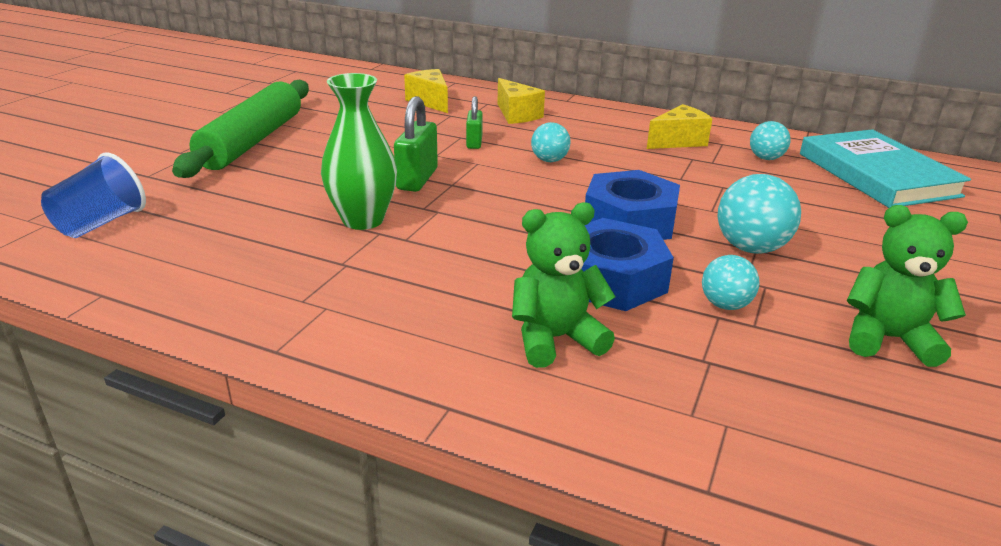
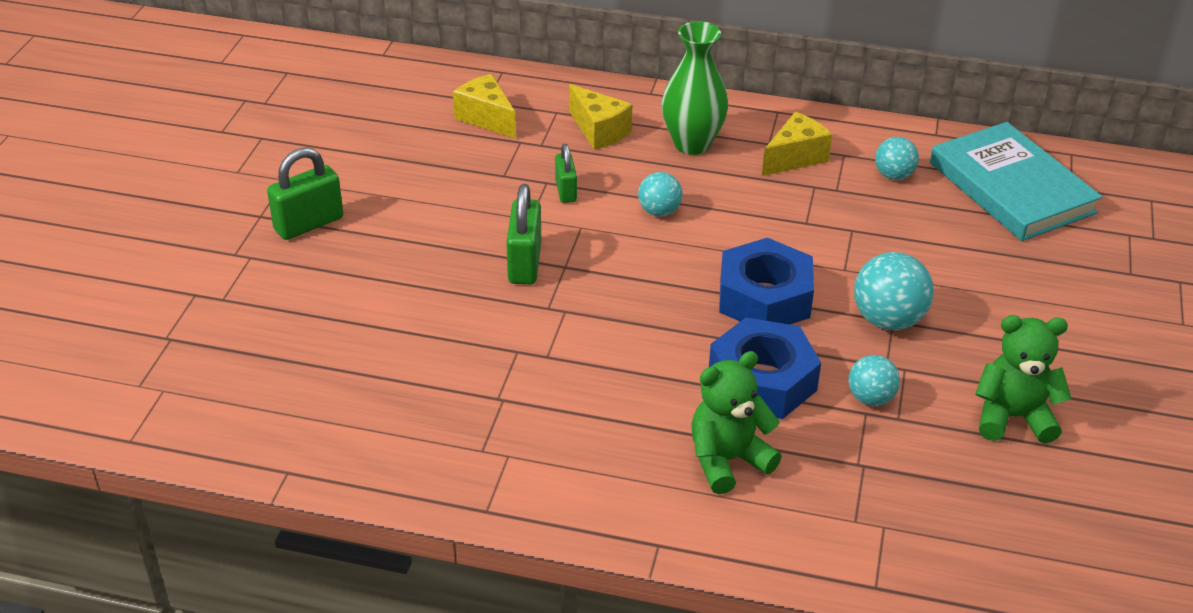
camera: 10 degrees left, 10 degrees up
blue cup [41,153,146,238] -> none
green rolling pin [172,80,309,178] -> green padlock [267,147,343,240]
green vase [321,73,397,230] -> green vase moved to [661,21,729,155]

